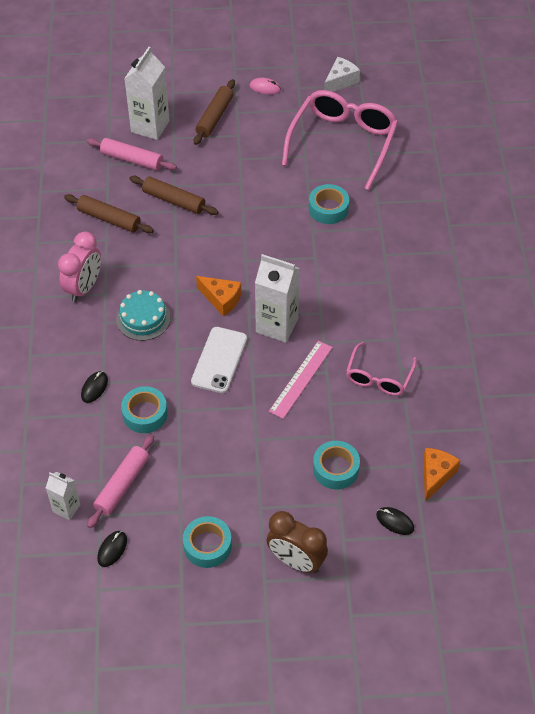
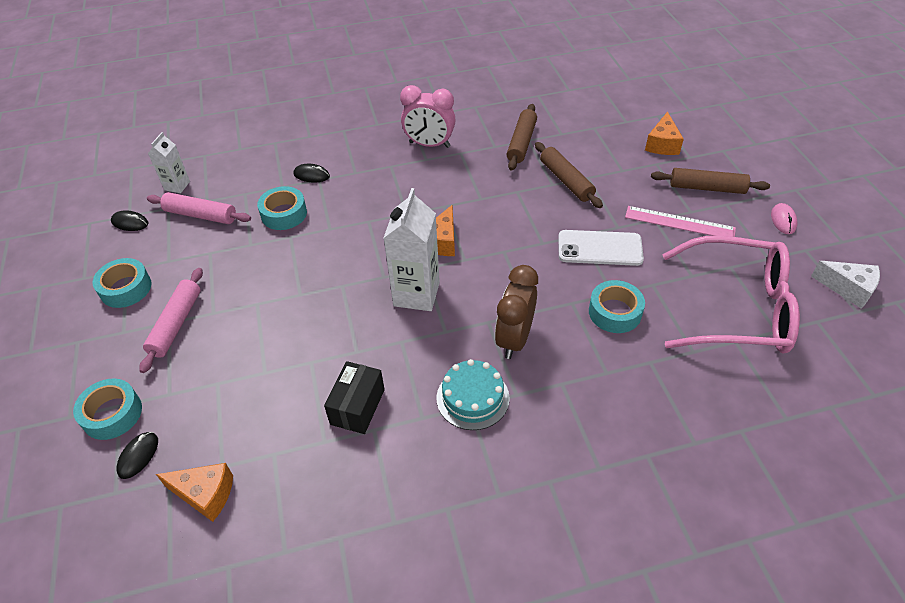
camera: 80 degrees right, 5 degrees down
pink rolling pin [87,138,177,171] -> pink rolling pin moved to [139,268,203,373]
turquoise cake [116,290,171,341] -> turquoise cake moved to [436,359,510,430]
white carton [124,47,170,140] -> orange cheese [645,111,684,155]
brown rolling pin [129,176,218,215] -> brown rolling pin turned 45 degrees counterclockwise [535,142,603,208]
white phone [191,327,247,393] -> white phone moved to [558,230,644,266]
brown clock [267,511,328,573] -> brown clock moved to [495,265,538,359]
pink ruler [269,341,333,419] -> pink ruler moved to [625,206,736,237]
turquoise tape [313,441,360,489] -> turquoise tape moved to [73,379,142,440]
pink glasses [346,342,417,396] -> black box [324,361,385,434]

